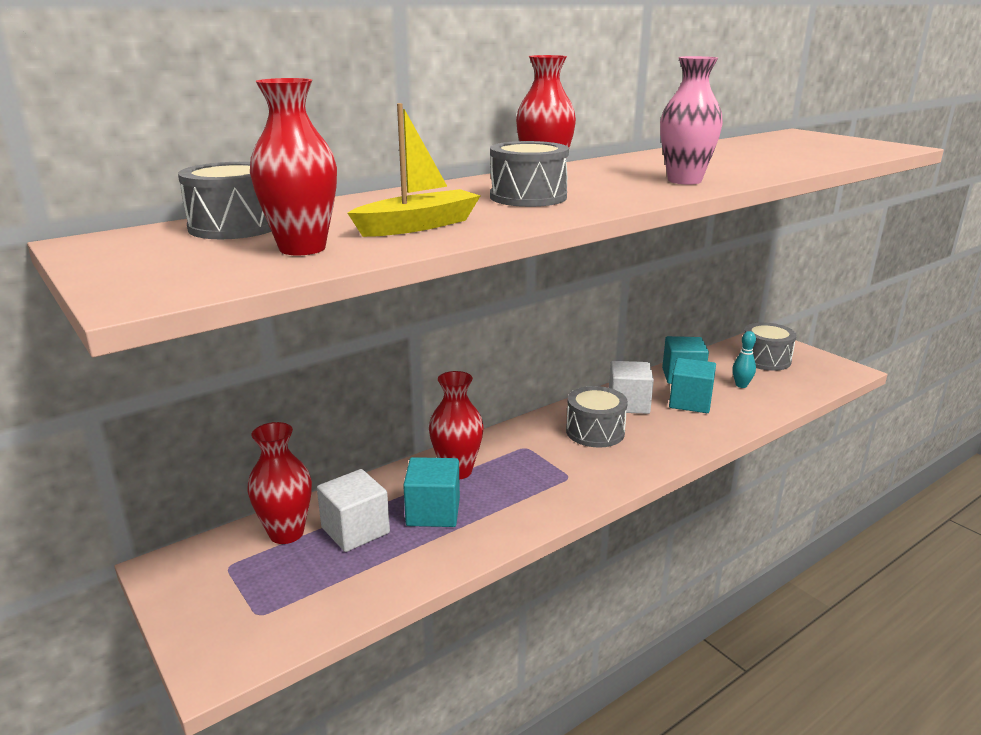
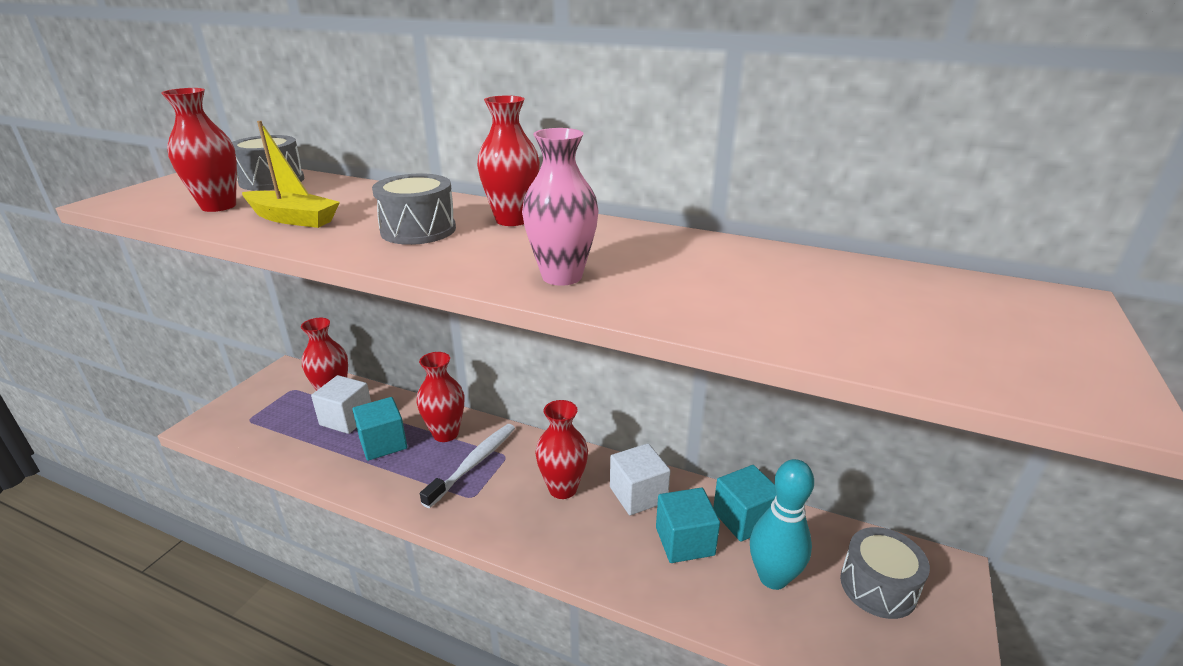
camera: 60 degrees right, 5 degrees up
grey drum [566,386,628,448] -> red vase [535,400,588,499]
turquoise bowling pin [732,331,756,388] -> turquoise bowling pin [750,459,814,590], size x1.89
none -> white toothbrush [420,424,515,508]

